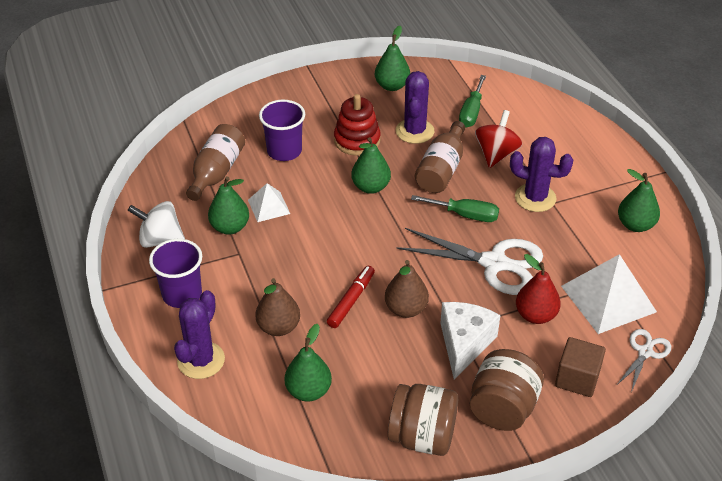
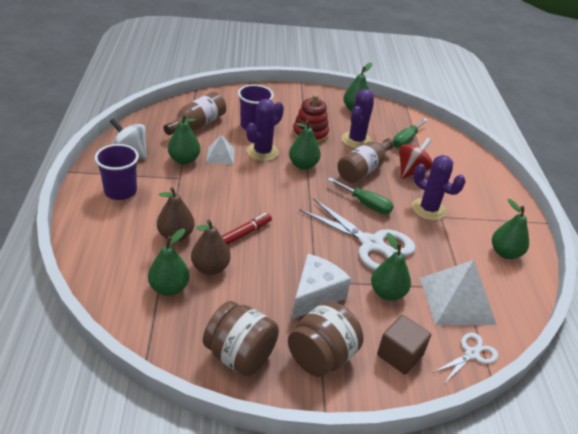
camera: 15 degrees right, 5 degrees down
purple cactus [174,290,225,379] -> purple cactus moved to [246,99,284,161]
brown pear [385,260,429,318] -> brown pear moved to [191,220,231,275]
red pear [516,254,561,324] -> green pear [371,233,411,301]

